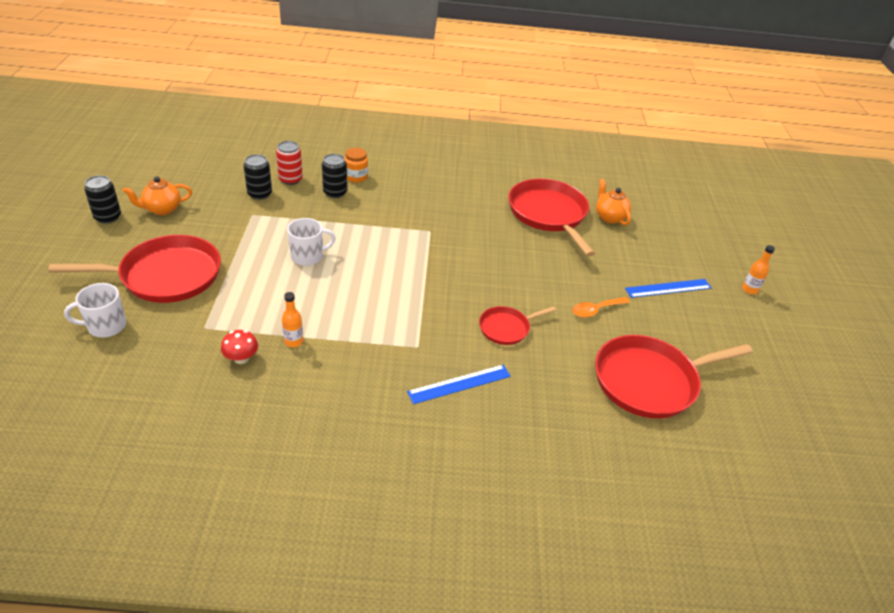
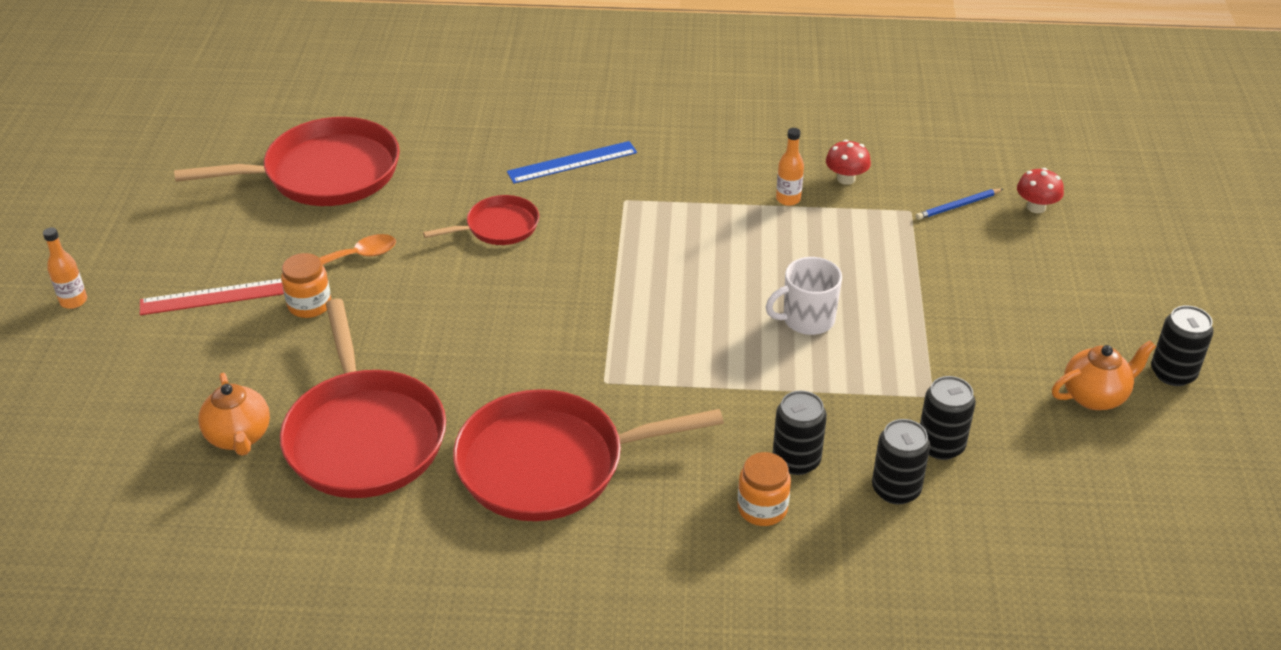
camera: 175 degrees left, 0 degrees up
red pan [48,235,221,303] -> red pan moved to [453,389,724,521]
white mug [64,283,126,338] -> red mushroom [1017,168,1064,213]
red can [276,141,303,185] -> black can [872,419,930,504]
blue ruler [625,279,711,298] -> red ruler [140,279,284,315]
none -> orange jar [281,253,331,318]
none -> blue pencil [916,189,1003,220]

